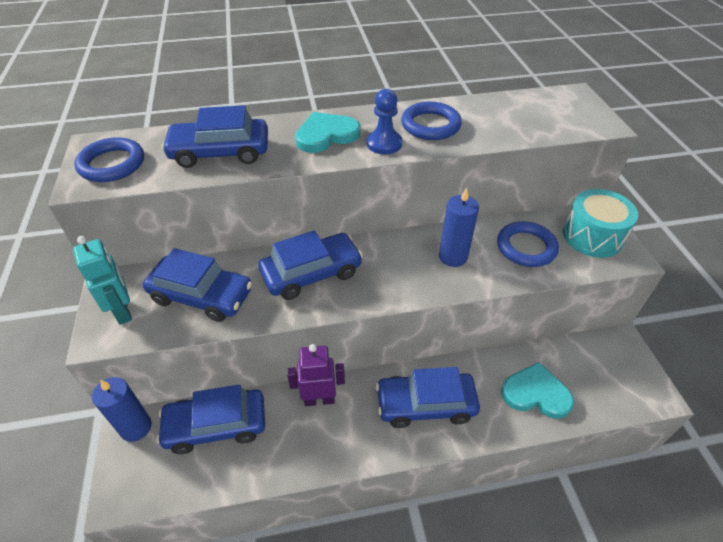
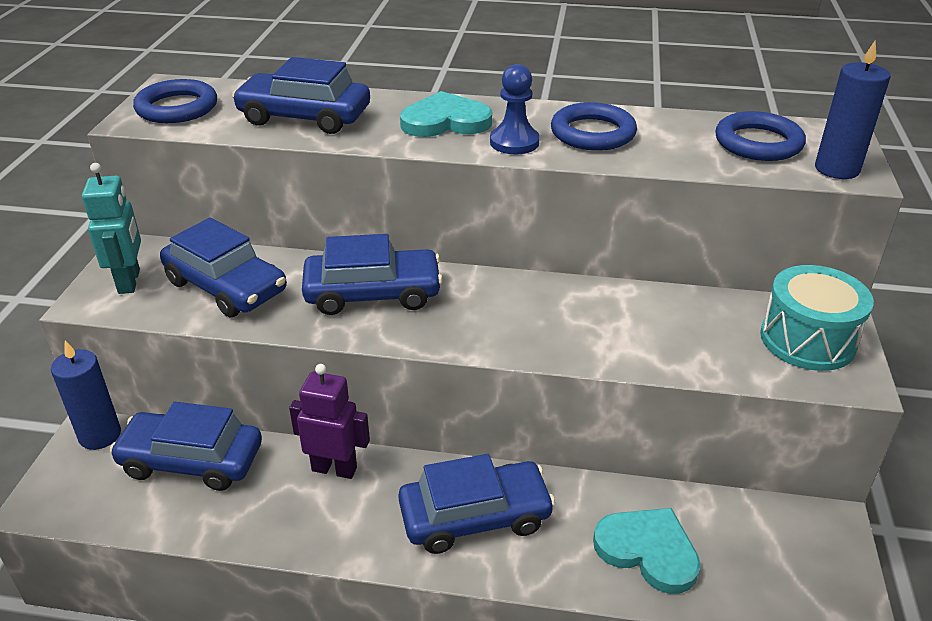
camera: 20 degrees right, 10 degrees down
blue car [376,367,480,428] -> blue car turned 150 degrees clockwise [398,454,555,554]
blue candle [439,188,479,267] -> blue candle moved to [815,40,890,179]
blue ring [497,221,559,267] -> blue ring moved to [715,111,806,161]

